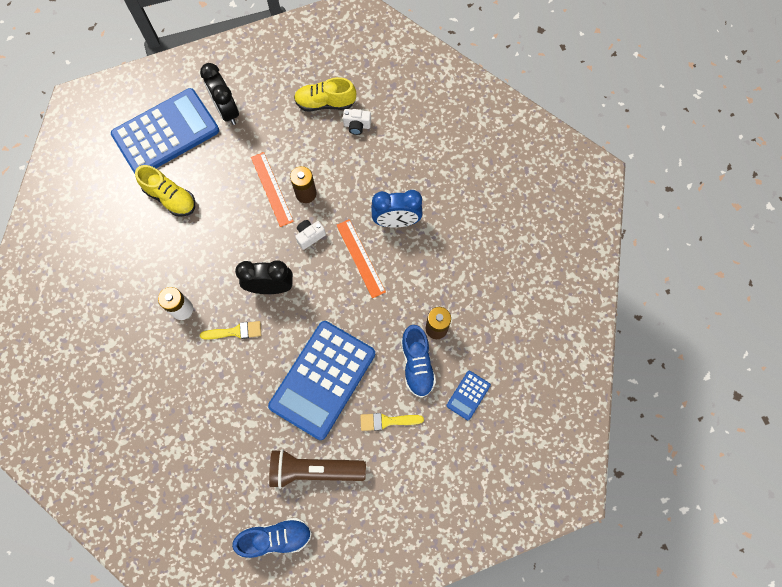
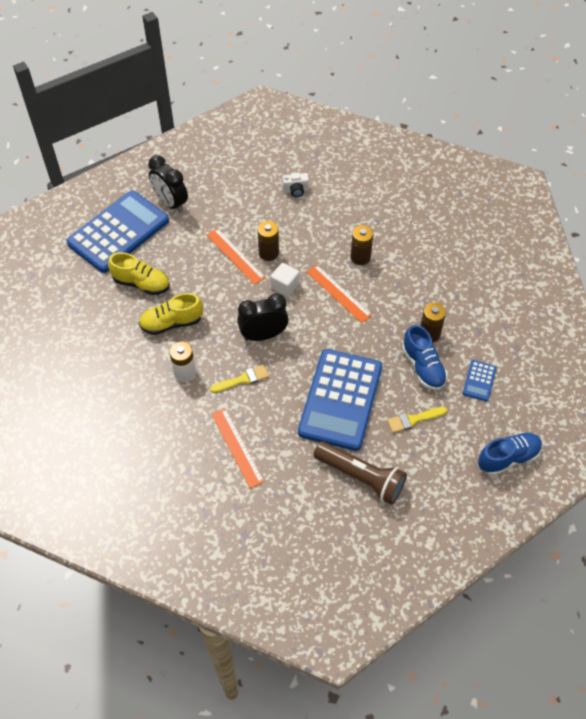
camera: 15 degrees left, 15 degrees down
blue shoe [232,518,312,558] -> blue shoe moved to [478,432,542,476]
brown flashlight [269,449,366,489] -> brown flashlight turned 135 degrees counterclockwise [314,441,407,505]
yellow shoe [294,77,356,111] -> yellow shoe moved to [139,293,203,335]
white camera [295,220,326,250] -> white cube [271,263,299,297]
blue clock [371,190,423,228] -> brown battery [350,225,373,265]
none -> orange ruler [212,408,264,488]

